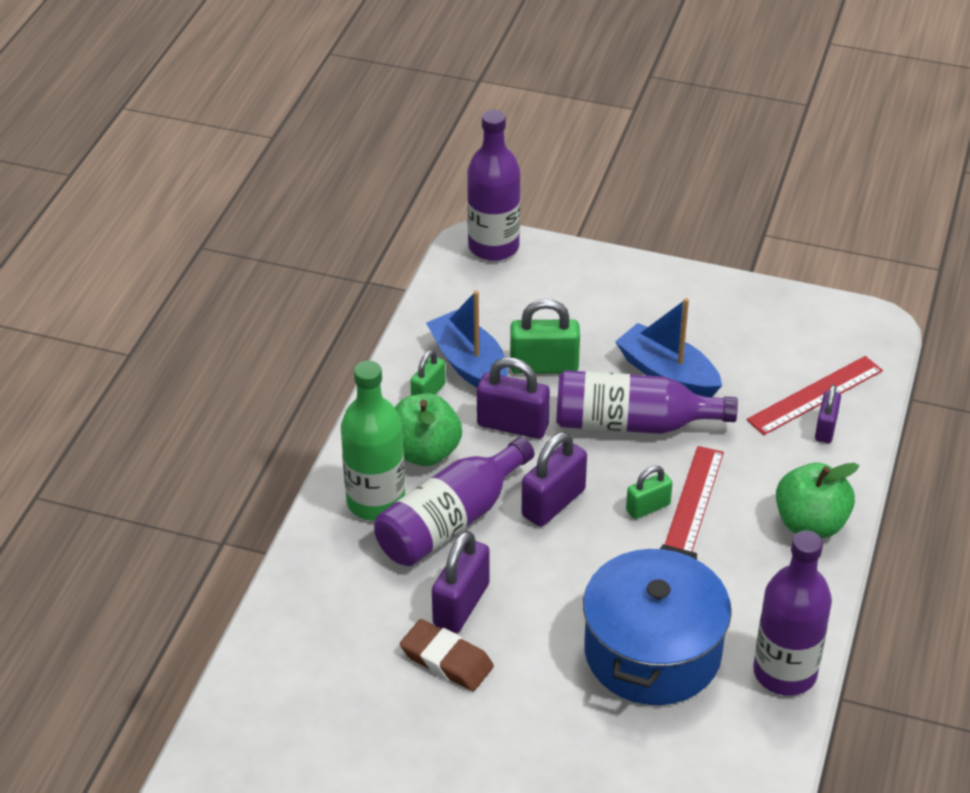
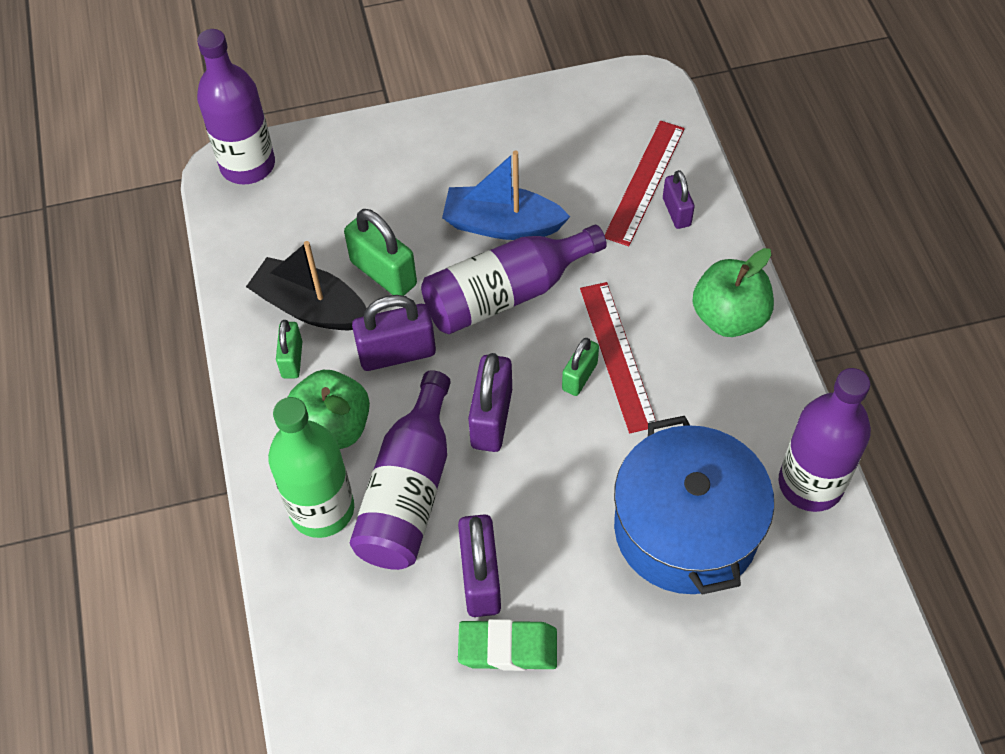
camera: 30 degrees left, 15 degrees up
brown eraser [400,619,494,691] -> green eraser [458,619,557,671]
blue boat [426,290,508,388] -> black boat [246,241,367,330]
green padlock [510,299,580,374] -> green padlock turned 75 degrees clockwise [344,209,417,296]

